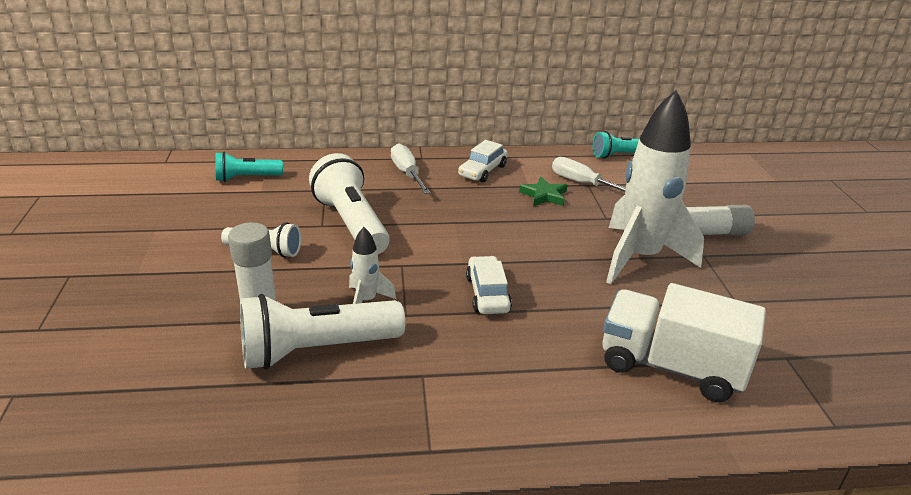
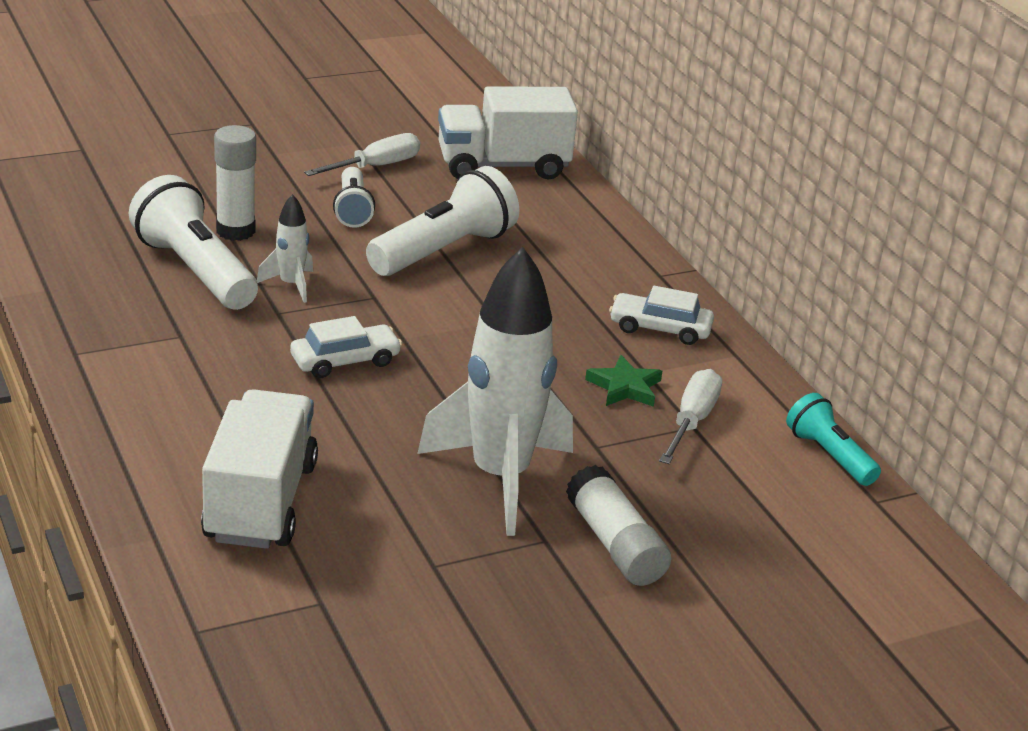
camera: 70 degrees right, 0 degrees up
turquoise flashlight [215,152,283,182] -> white truck [438,86,578,179]
white screwdriver [391,143,431,194] -> white screwdriver moved to [304,133,420,176]

